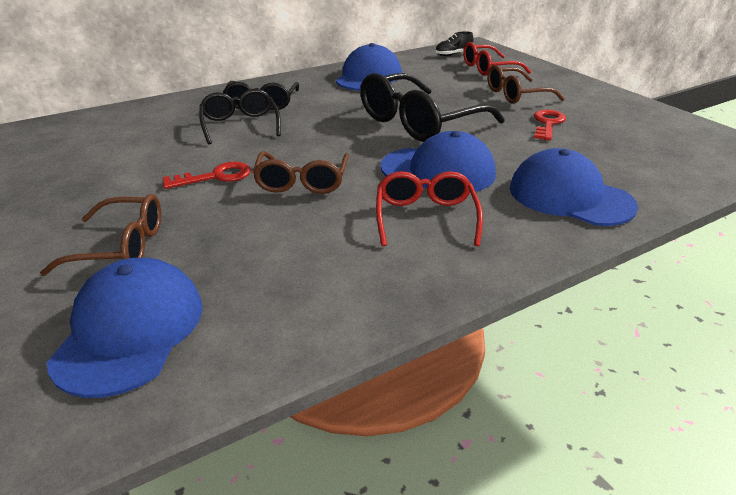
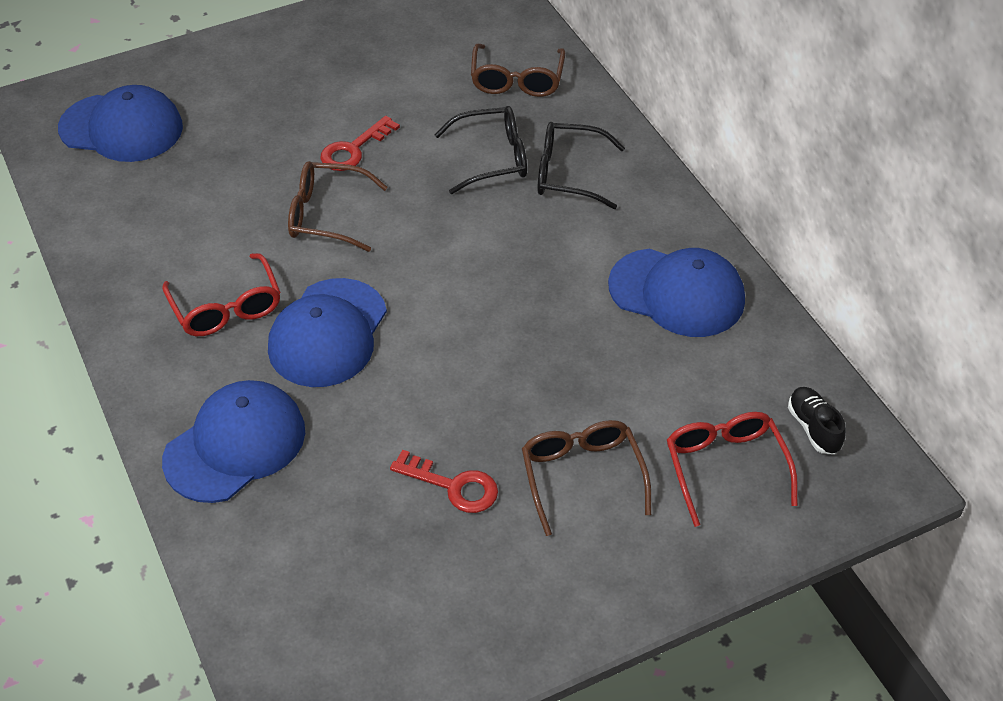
camera: 95 degrees right, 15 degrees up
brown glasses [40,194,161,276] -> brown glasses moved to [471,44,565,97]
red key [163,162,251,189] -> red key turned 60 degrees clockwise [320,116,400,171]
black glasses [360,73,505,142] -> none
red glasses [376,171,483,246] -> red glasses turned 60 degrees clockwise [162,253,280,336]

